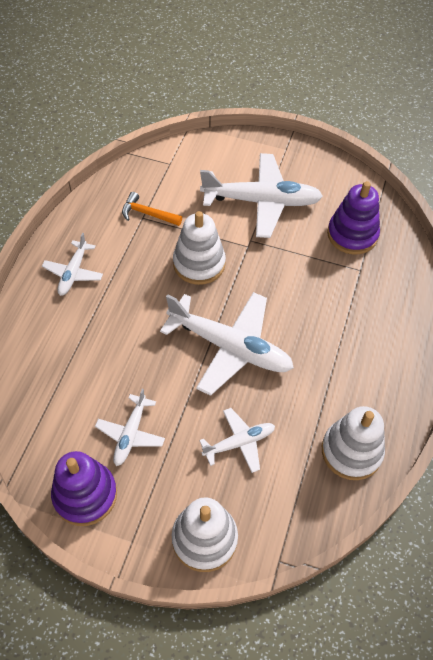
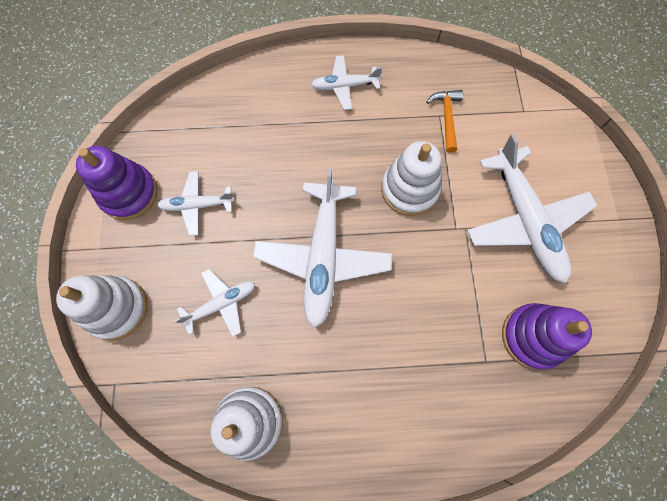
camera: 70 degrees right, 15 degrees up
white plane [199,408,275,473] -> white plane turned 75 degrees counterclockwise [174,269,255,337]

